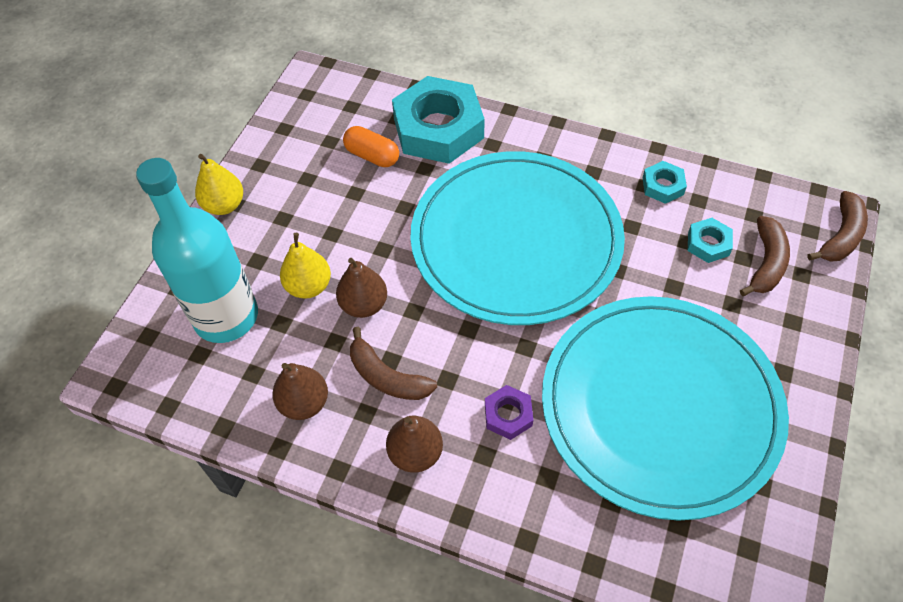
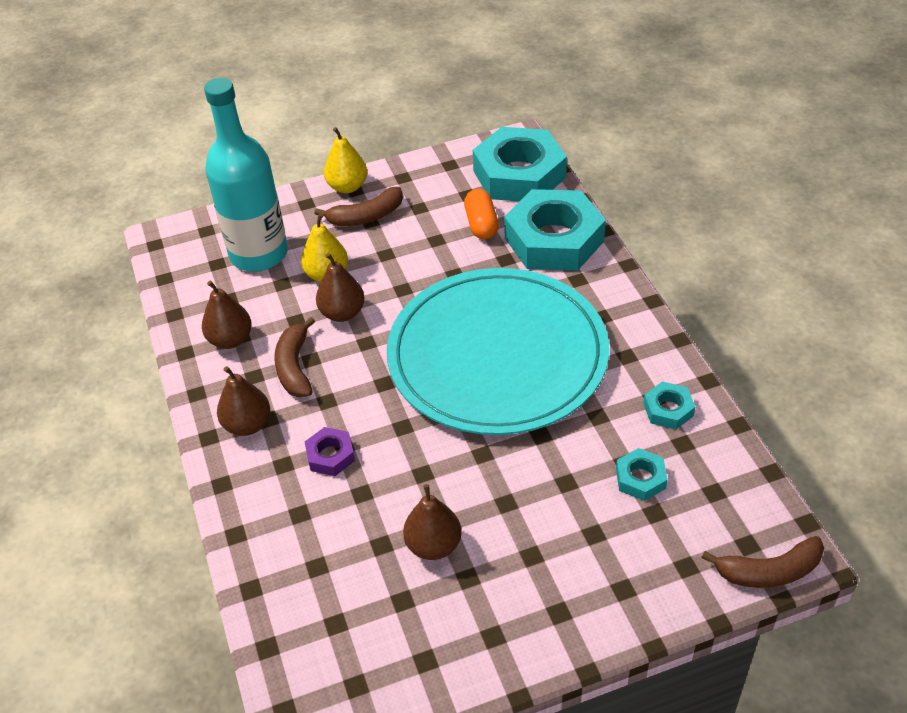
camera: 50 degrees right, 10 degrees down
turquoise plate [542,296,789,521] -> brown pear [403,484,462,560]
brown banana [740,216,790,296] -> brown banana moved to [314,187,403,226]
none -> turquoise nut [473,127,567,201]

